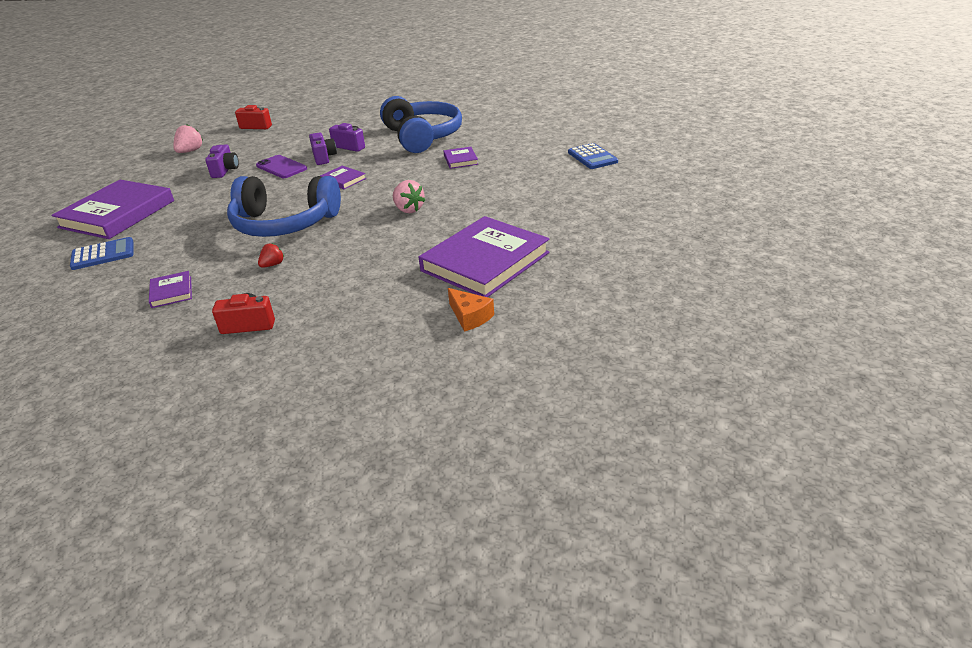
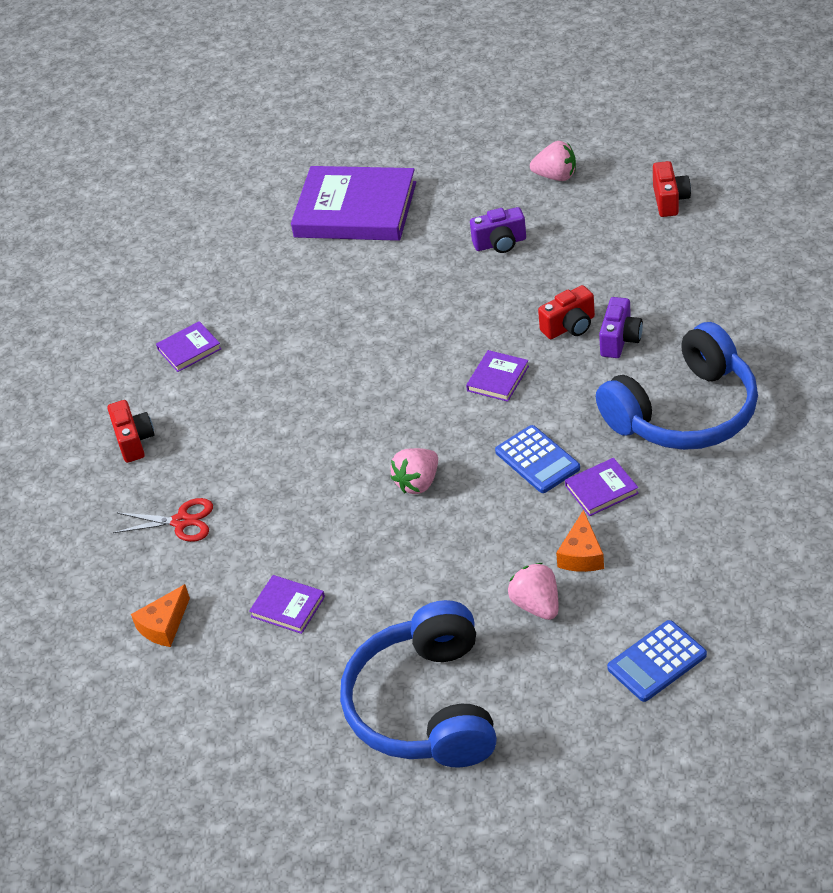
camera: 80 degrees right, 10 degrees up
blue calculator [70,237,134,270] -> blue calculator moved to [495,425,580,493]
blue headphones [227,176,341,237] -> blue headphones moved to [340,600,497,768]
purple phone [256,155,307,178] -> none
red strawberry [258,243,284,268] -> none
purple camera [309,132,337,165] -> red camera [538,285,595,339]
purple book [419,216,549,297] -> purple book [249,575,325,634], size x0.44
none -> red scissors [113,498,213,542]
none -> pink strawberry [508,563,559,620]
none -> orange cheese [556,510,604,572]

